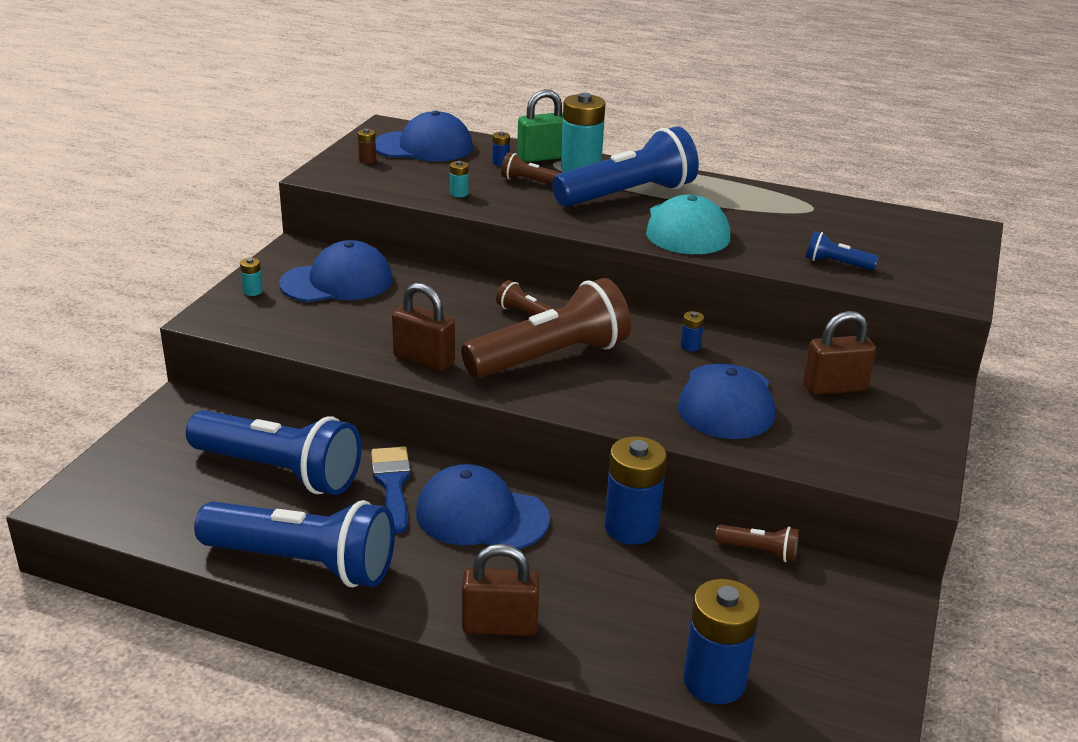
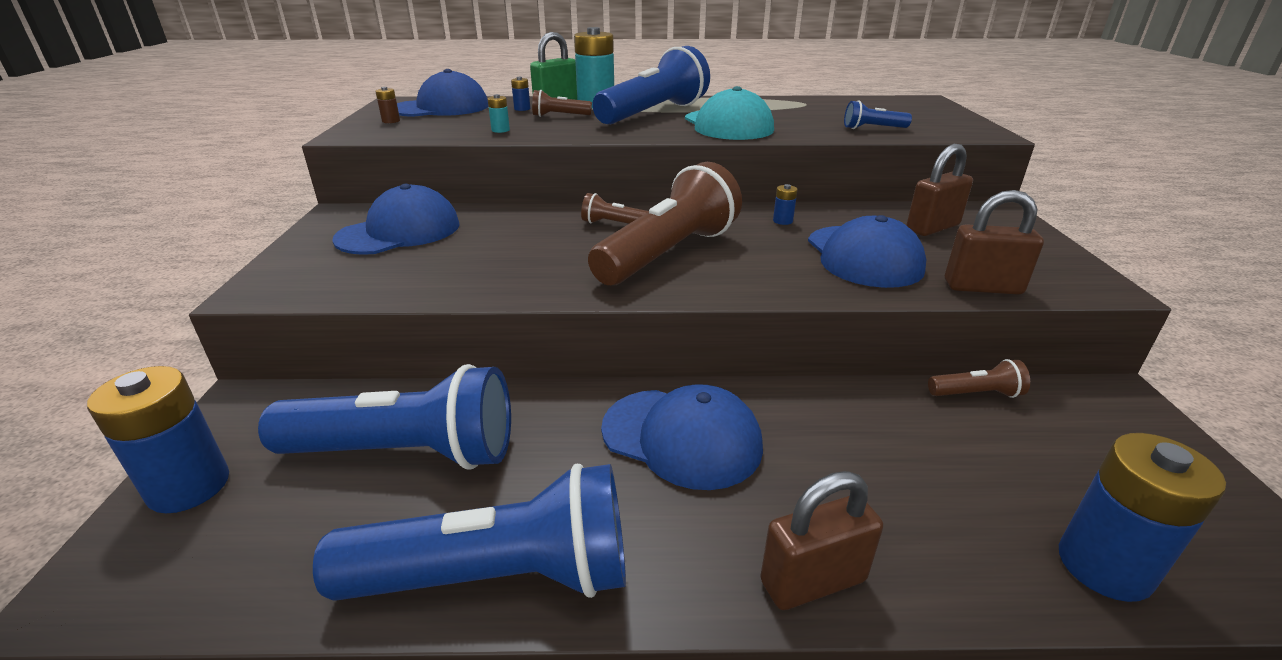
camera: 20 degrees left, 0 degrees up
turquoise battery [240,258,263,296] -> none
blue brush [371,446,411,533] -> none
brown padlock [392,283,455,372] -> brown padlock moved to [945,190,1044,295]
blue cap [416,464,550,549] -> blue cap turned 150 degrees counterclockwise [601,384,763,490]
blue battery [605,436,667,544] -> blue battery moved to [87,366,229,513]

